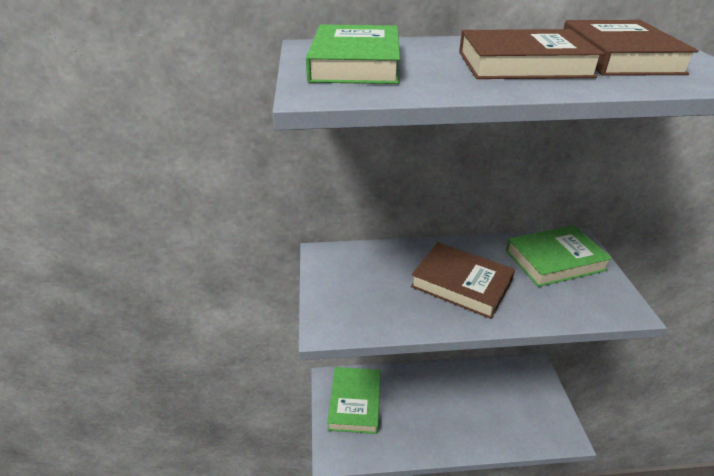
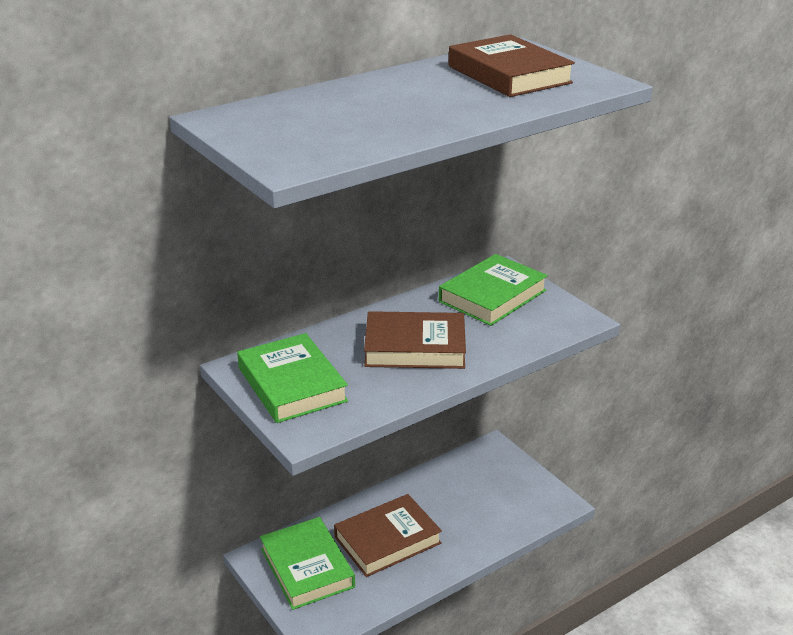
camera: 30 degrees left, 5 degrees down
green book [306,25,400,84] -> green book moved to [237,333,348,423]
brown book [459,29,604,79] -> brown book moved to [334,494,442,577]

